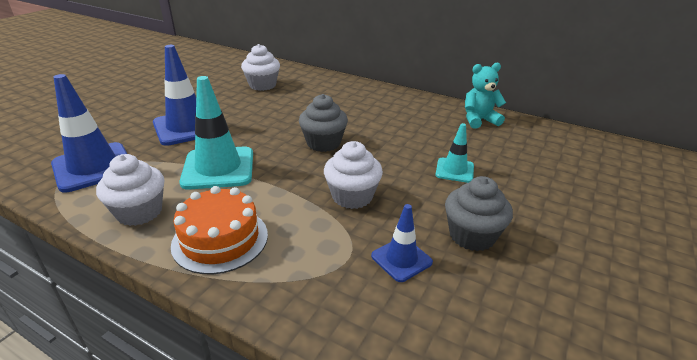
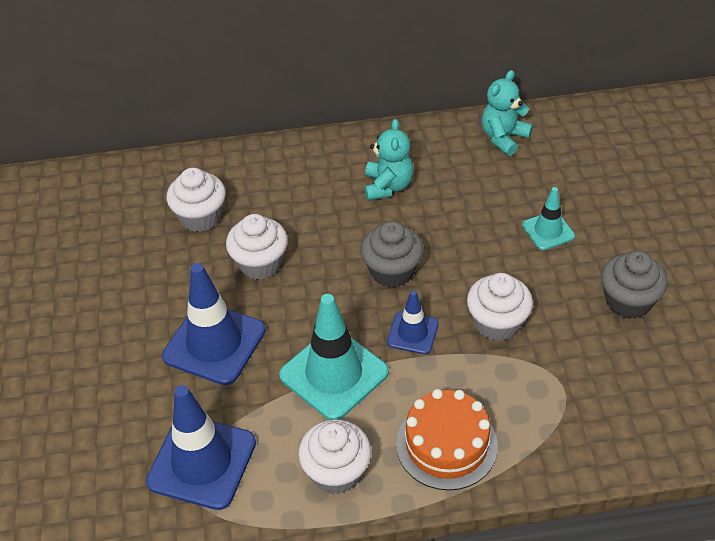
camera: 35 degrees left, 15 degrees up
blue traffic cone [371,204,433,282] -> blue traffic cone moved to [387,290,439,354]
none -> white cupcake [226,214,288,280]
none -> turquoise teddy bear [365,119,414,201]

